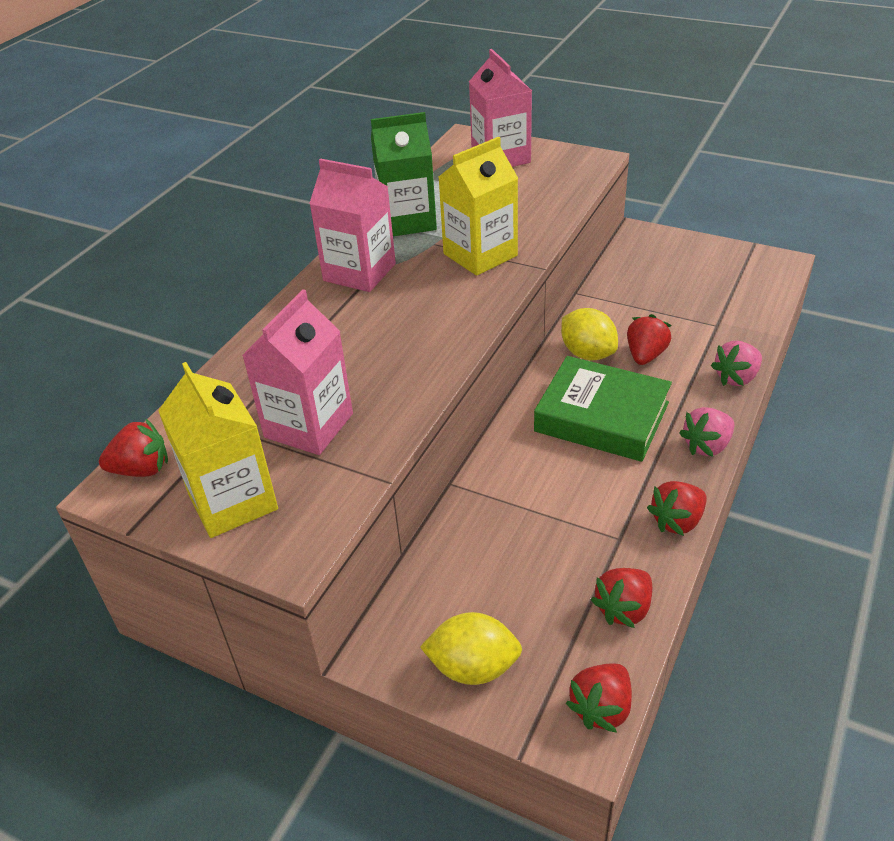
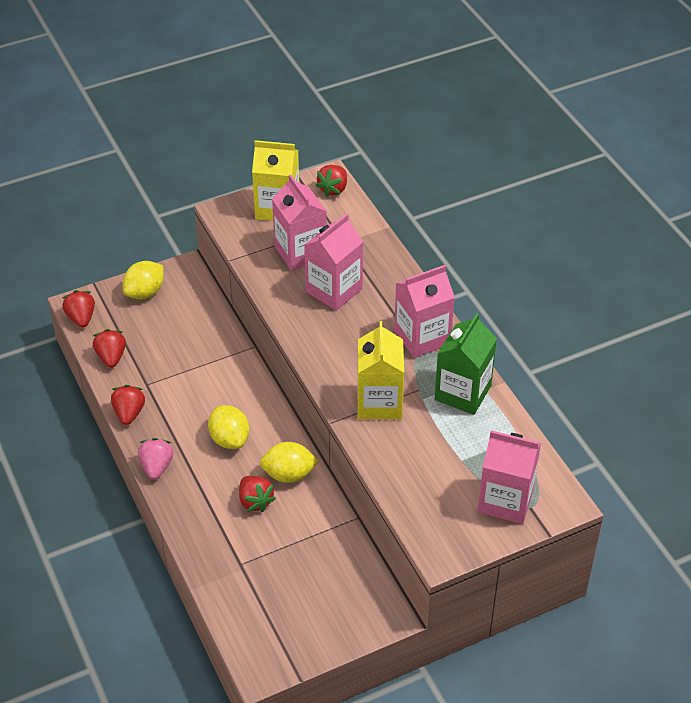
camera: 125 degrees right, 5 degrees up
green book [534,356,672,462] -> yellow lemon [208,405,249,449]
pink strawberry [711,341,762,386] -> none
none -> pink carton [304,214,364,311]

